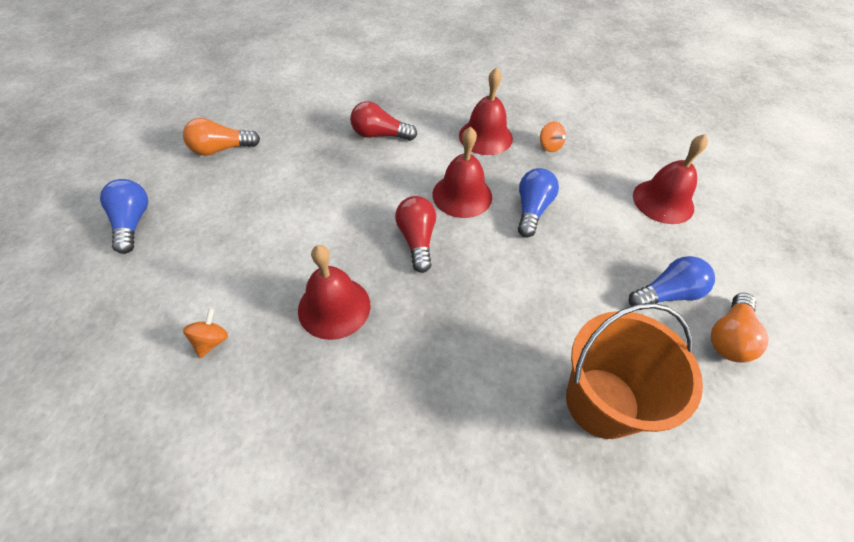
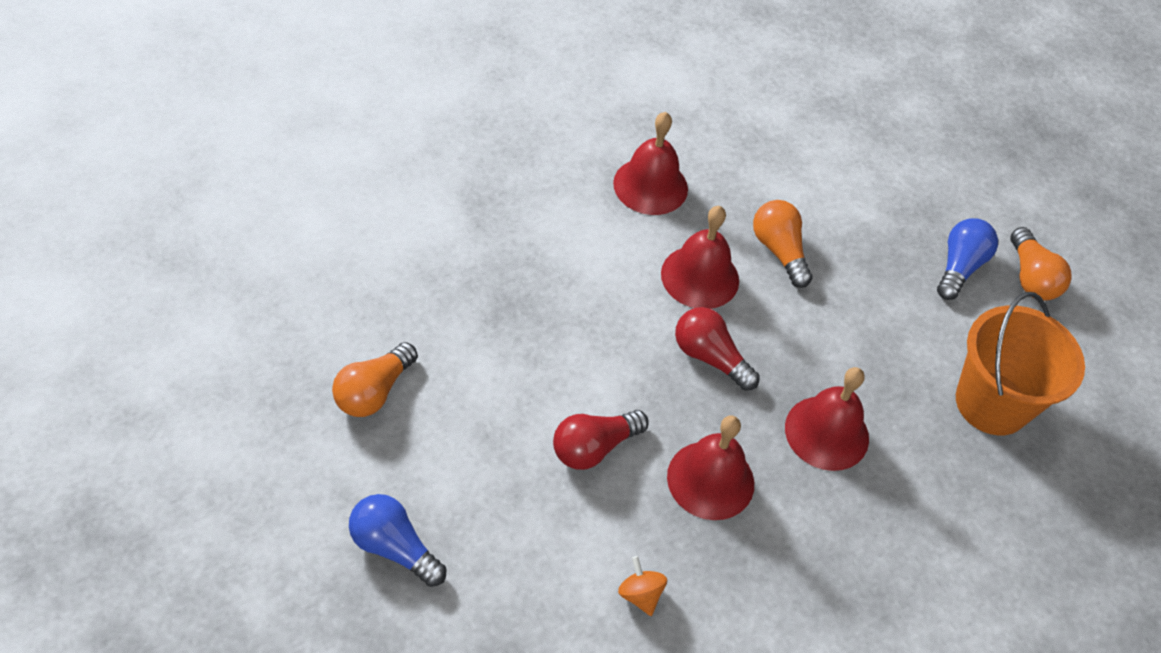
camera: 45 degrees left, 0 degrees up
red light bulb [350,101,417,141] -> red light bulb moved to [553,410,649,470]
blue light bulb [518,168,559,237] -> orange light bulb [753,200,813,288]
orange spinning top [540,121,566,152] -> none
red bell [633,134,708,224] -> red bell moved to [785,367,869,471]

